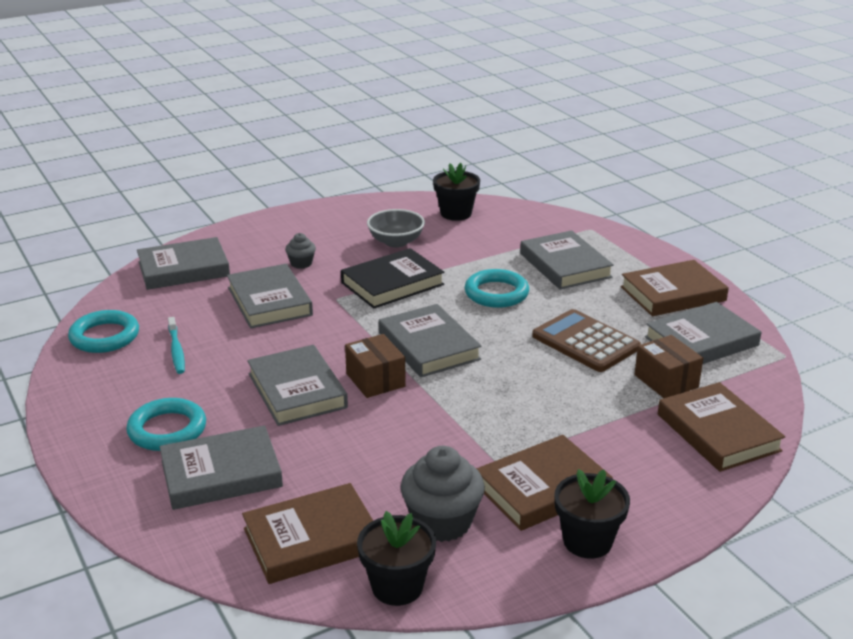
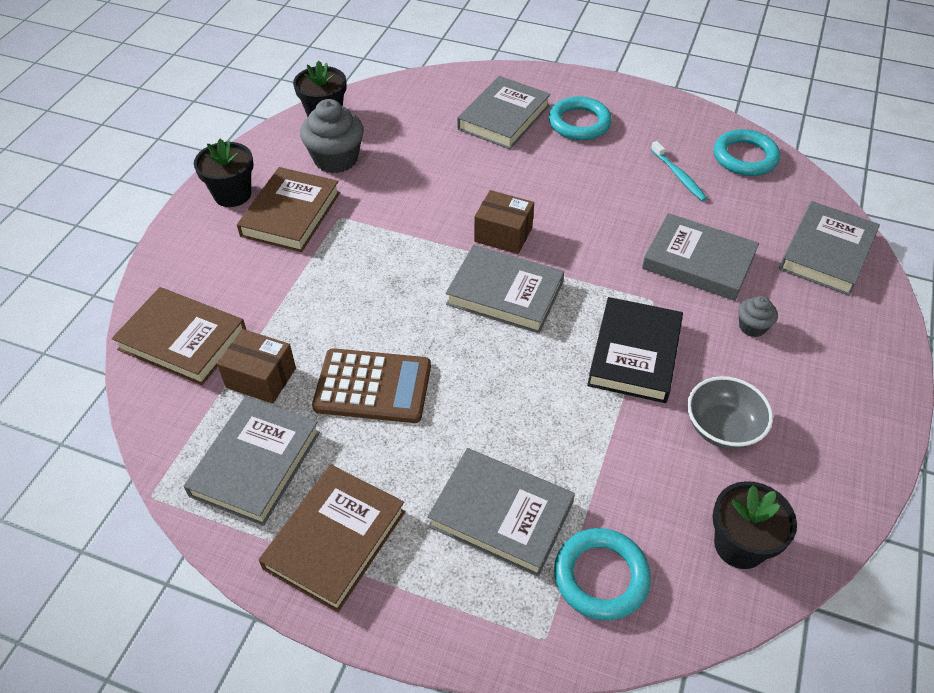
camera: 140 degrees right, 20 degrees up
turquoise toothbrush [168,317,185,374] -> turquoise toothbrush turned 150 degrees counterclockwise [651,141,707,201]
brown book [242,483,373,584] -> none
grey book [247,345,348,426] -> none
turquoise ring [464,269,529,308] -> turquoise ring moved to [554,528,651,620]

